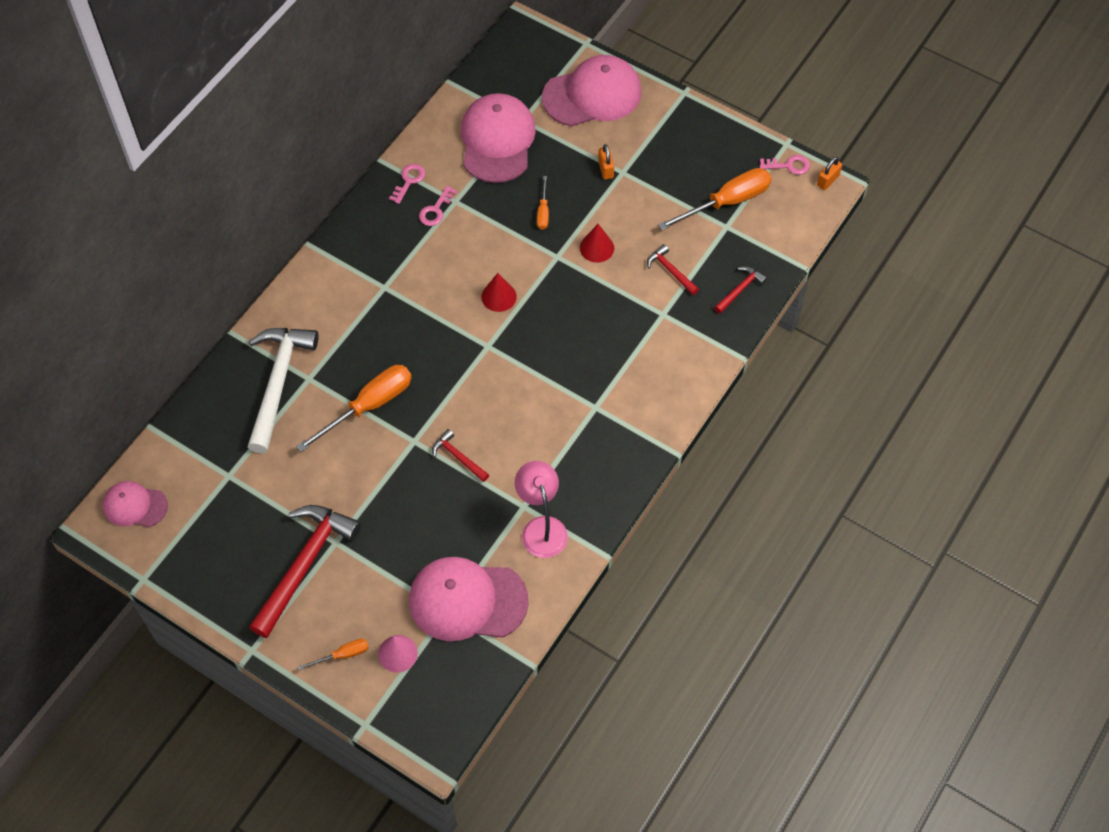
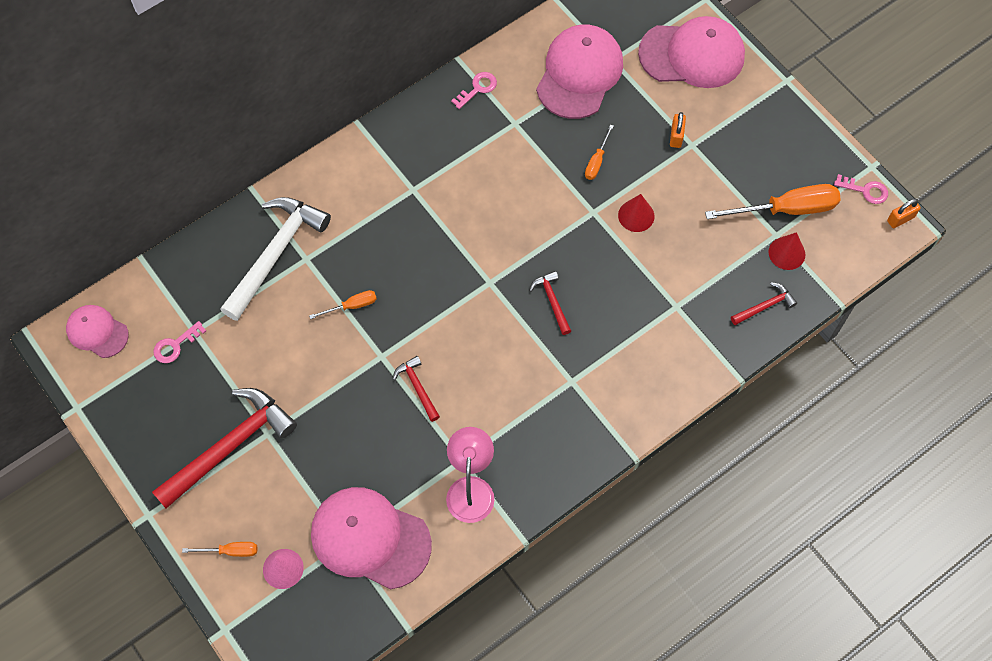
camera: 20 degrees right, 5 degrees up
orange screwdriver [296,365,412,452] -> orange screwdriver [309,290,377,319], size x0.50
pink key [419,186,457,226] -> pink key moved to [153,321,206,363]
red cone [481,273,517,312] -> red cone moved to [768,232,805,270]
red hammer [647,244,699,295] -> red hammer moved to [529,271,571,335]

